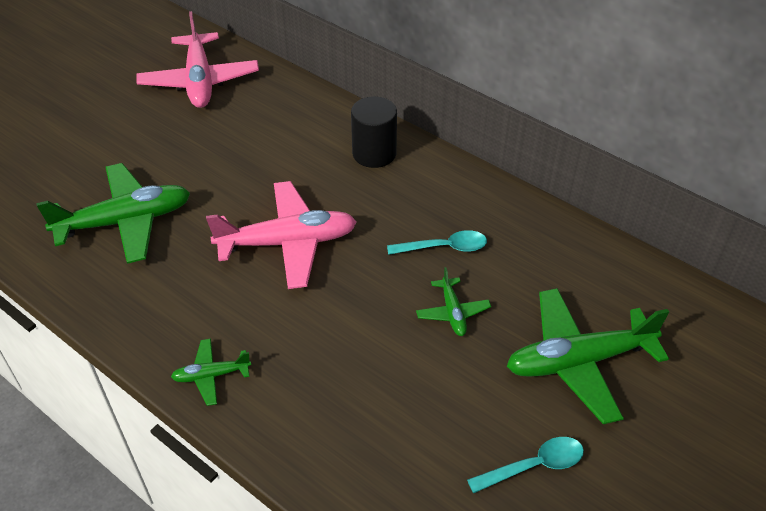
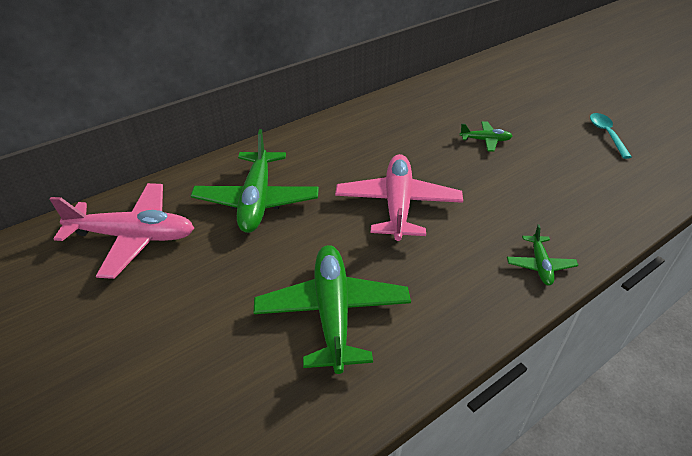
camera: 75 degrees left, 5 degrees down
black cylinder [351,96,397,168] -> none
turquoise spoon [387,230,487,255] -> none
green plane [507,288,669,424] -> green plane moved to [191,129,319,233]

